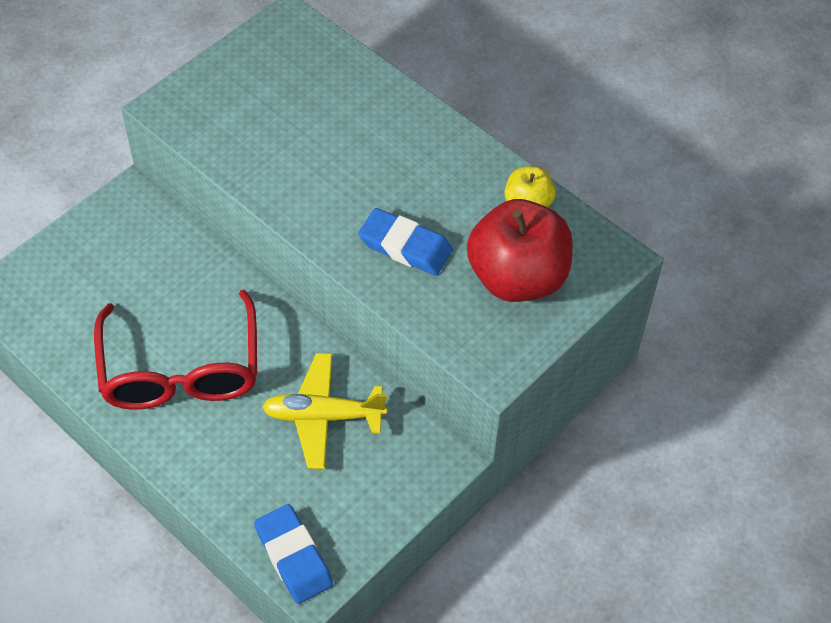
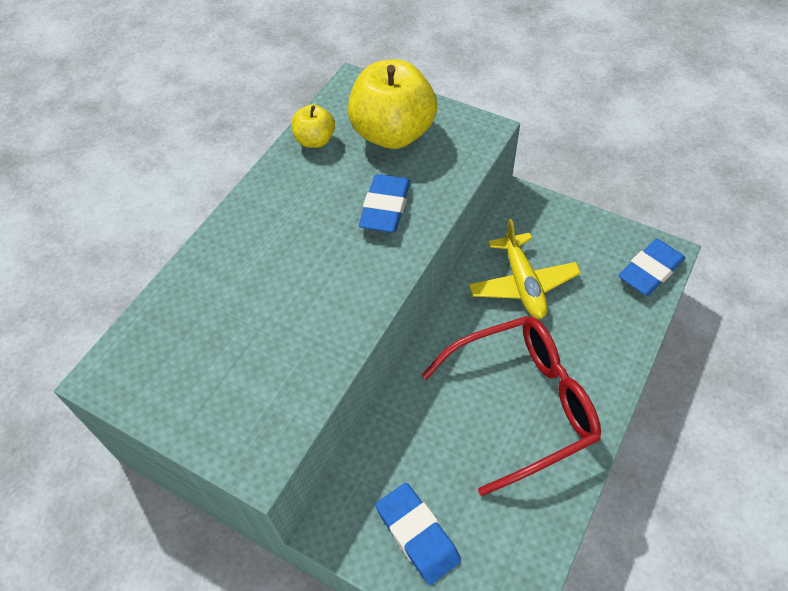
camera: 100 degrees left, 0 degrees up
red apple [467,199,573,302] -> yellow apple [348,59,437,149]
none -> blue eraser [375,483,461,585]

